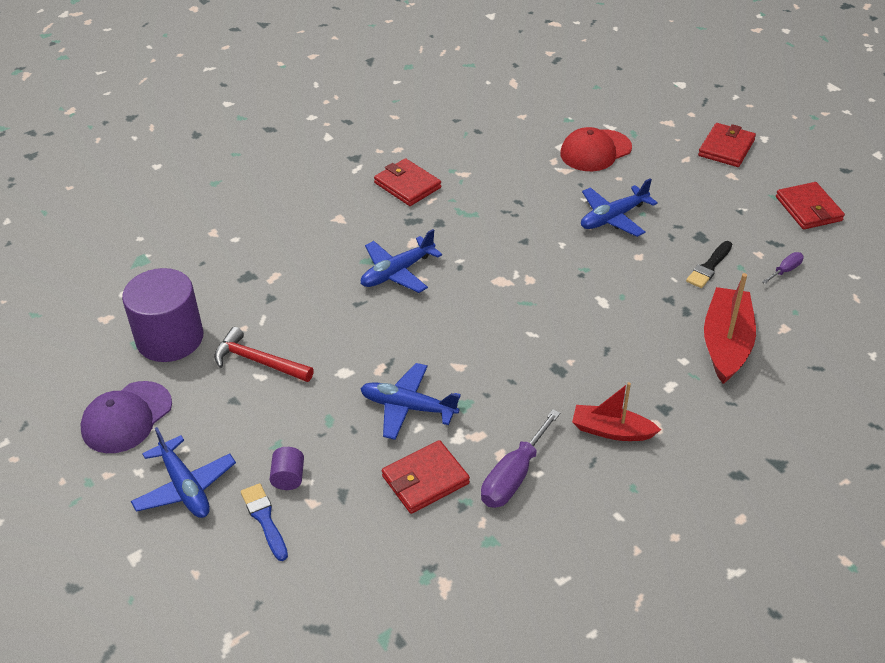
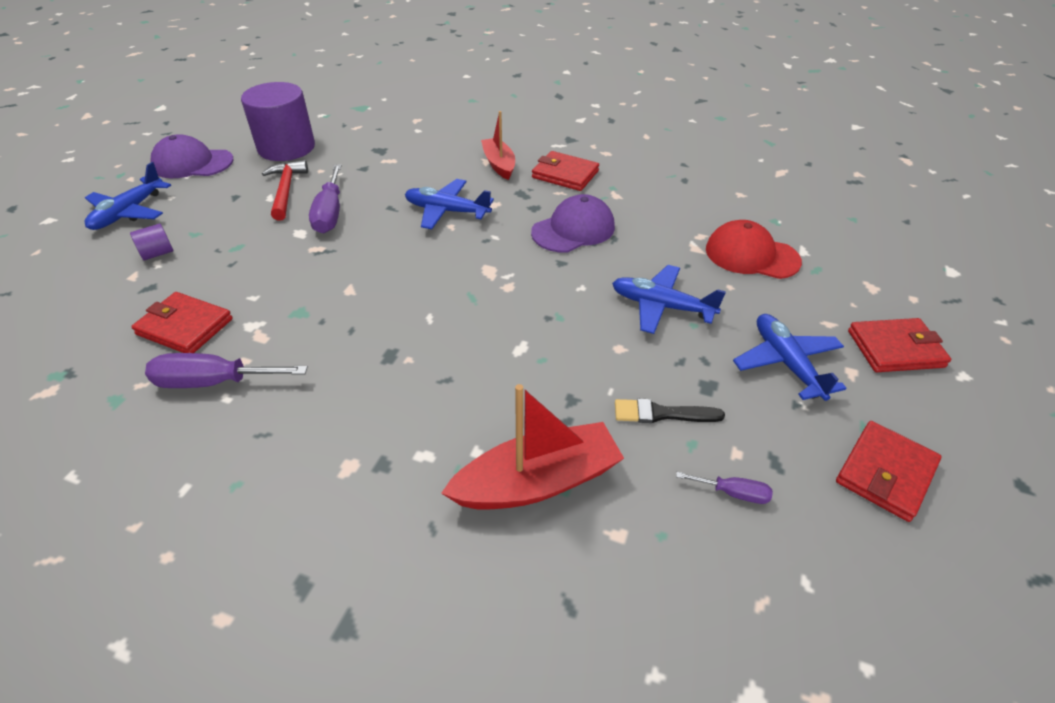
camera: 55 degrees right, 0 degrees up
blue brush [241,483,288,561] -> none
blue plane [360,363,461,440] -> blue plane moved to [733,314,847,401]
red wallet [374,158,441,206] -> red wallet turned 75 degrees counterclockwise [532,151,599,191]
red boat [572,382,661,441] -> red boat moved to [481,111,515,180]
none -> purple screwdriver [309,164,342,233]
none -> purple cap [531,194,615,253]

